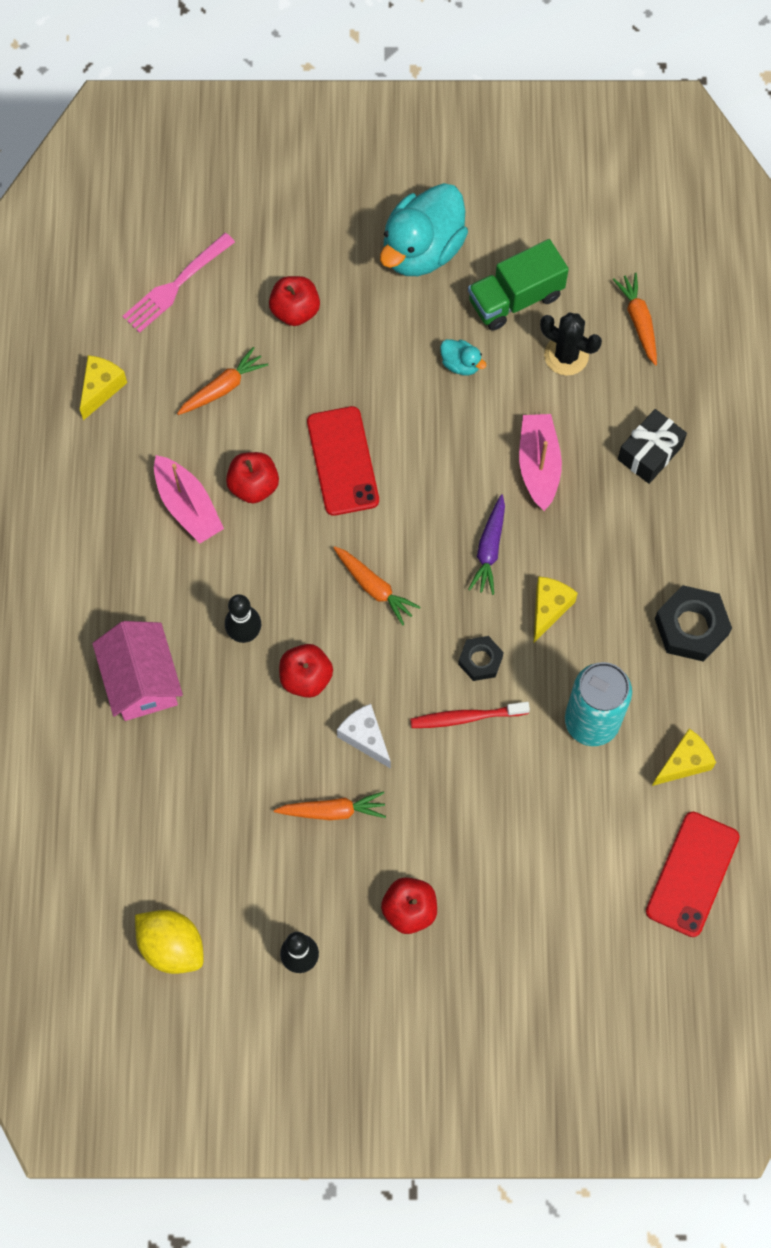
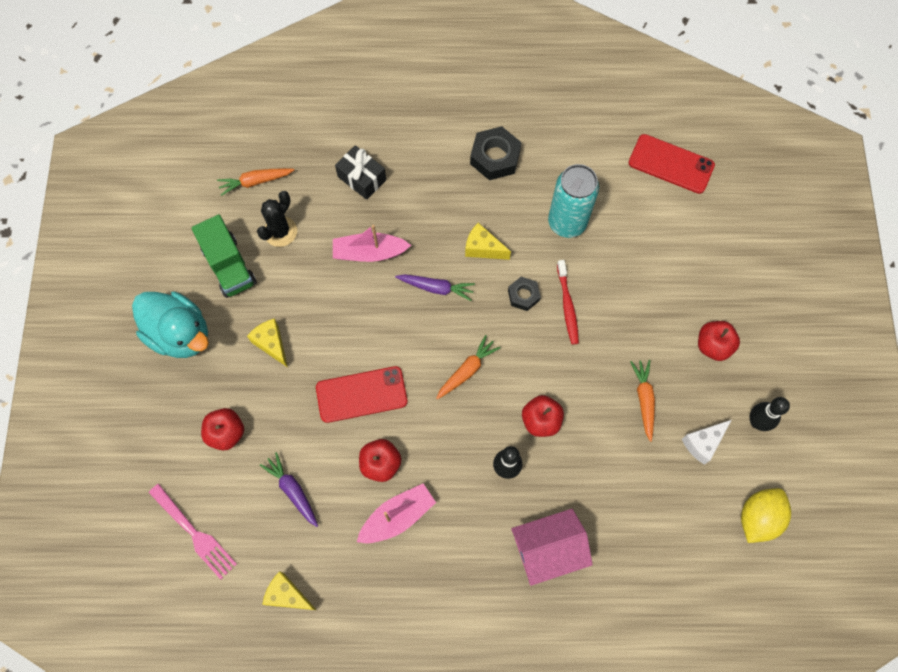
camera: 90 degrees left, 0 degrees up
orange carrot [177,347,268,415] -> purple carrot [260,452,318,527]
white cheese [337,704,391,769] -> white cheese moved to [682,420,731,465]
turquoise duck [440,339,486,375] -> none
yellow cheese [652,729,716,786] -> yellow cheese moved to [247,318,288,368]

